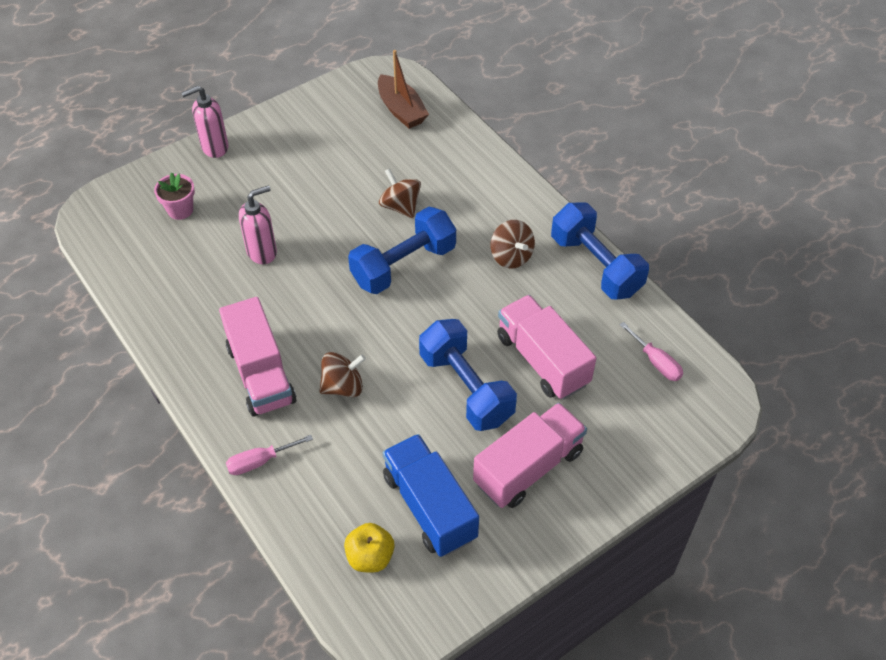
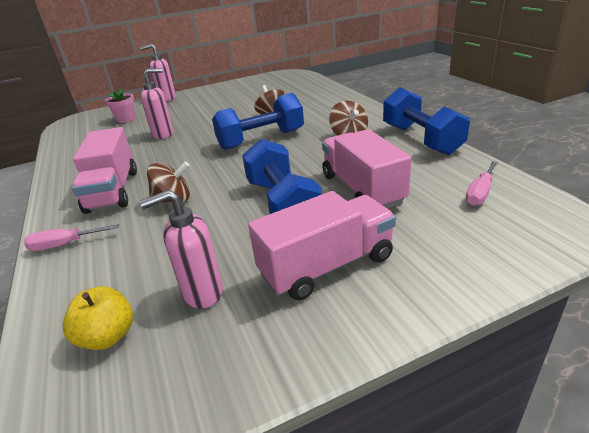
camera: 15 degrees right, 20 degrees down
brown boat [378,50,429,129] -> none
blue truck [383,434,479,557] -> pink soap dispenser [140,190,223,309]
pink screwdriver [619,322,683,381] -> pink screwdriver turned 60 degrees clockwise [466,161,498,206]

